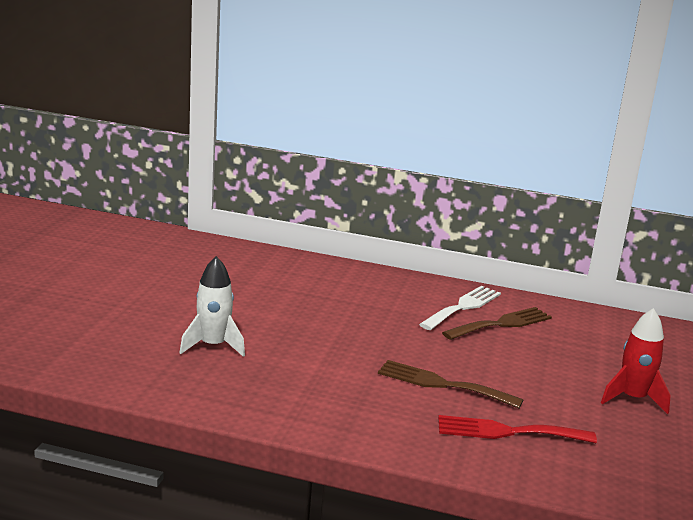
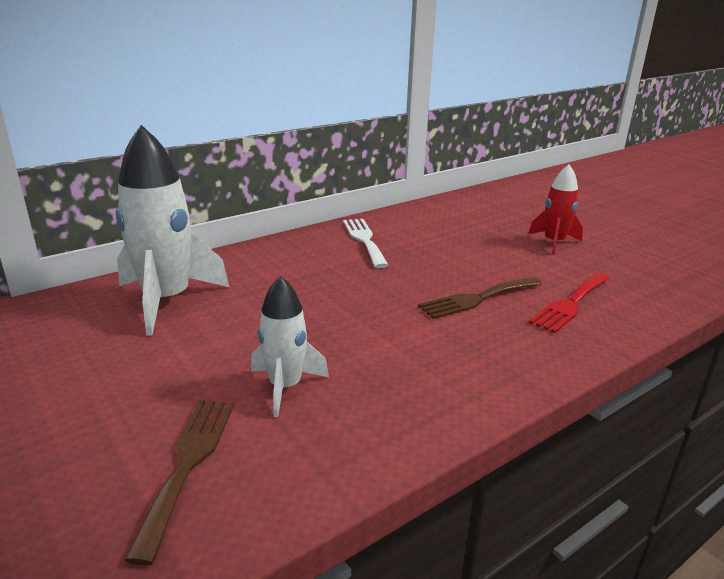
camera: 50 degrees left, 5 degrees up
brown fork [442,307,552,340] -> brown fork moved to [124,400,234,565]
none -> white rocket [116,125,229,336]

